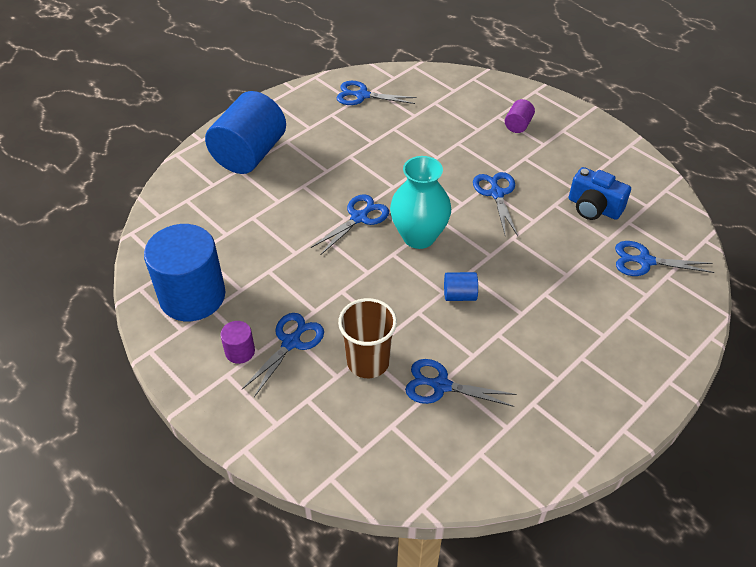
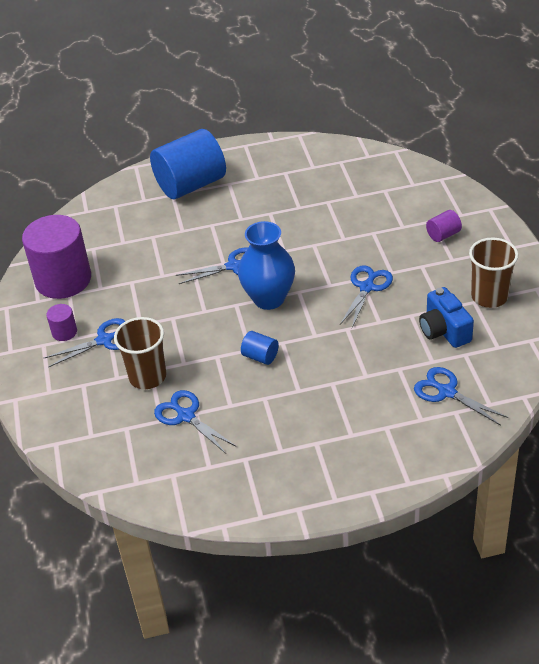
camera: 35 degrees right, 5 degrees down
blue cylinder [144,224,225,321] -> purple cylinder [22,215,91,299]
blue scissors [336,81,417,105] -> none
turquoise vase [390,156,451,249] -> blue vase [238,221,295,310]
none -> brown cup [469,237,519,308]

